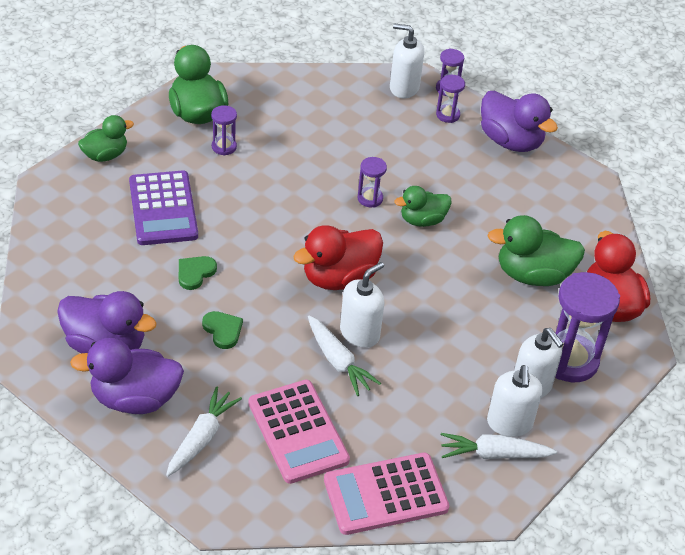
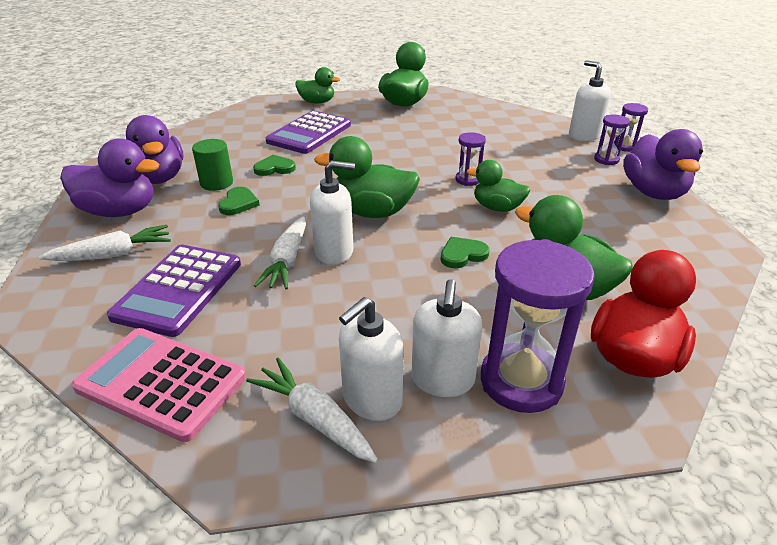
camera: 45 degrees right, 10 degrees down
purple duck [70,337,184,414] -> purple duck turned 150 degrees clockwise [60,138,159,217]
purple hourglass [211,105,237,156] -> none
pink calculator [248,380,350,484] -> purple calculator [107,245,241,337]
red duck [293,225,383,290] -> green duck [314,136,420,218]
none -> green cylinder [192,139,233,191]
none -> green heart [440,237,489,268]

